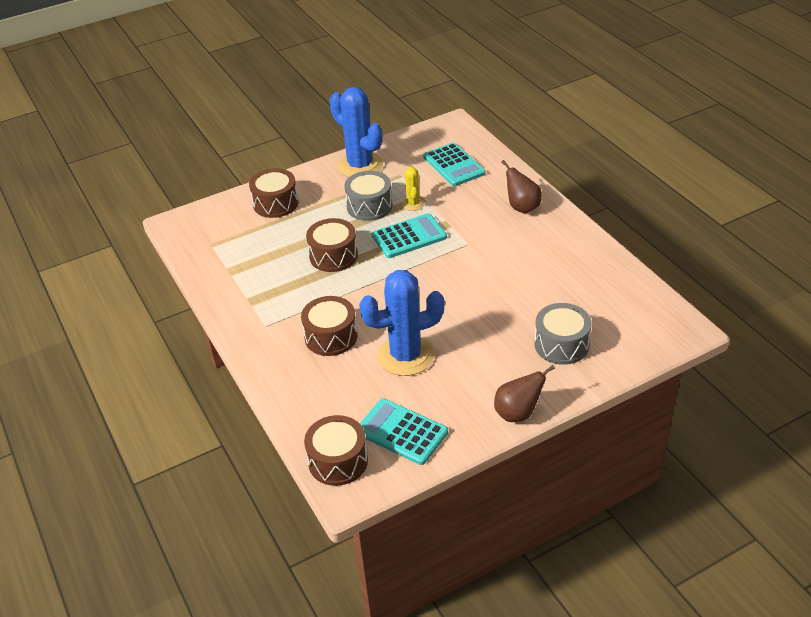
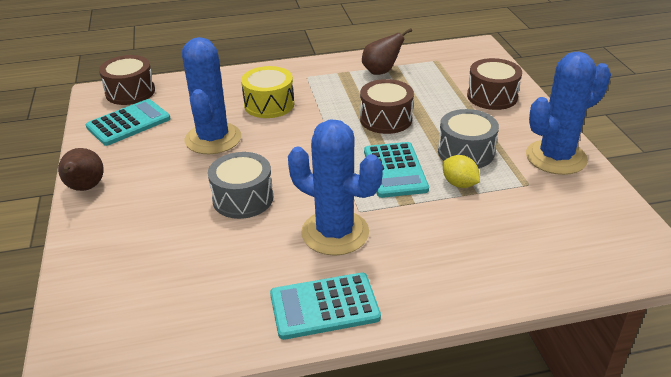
camera: 105 degrees right, 5 degrees down
brown drum [301,296,357,356] -> yellow drum [241,66,294,118]
yellow cactus [402,166,425,211] -> yellow lemon [443,155,480,188]
turquoise calculator [423,143,485,186] -> turquoise calculator moved to [270,273,381,340]
brown pear [501,160,542,213] -> brown pear moved to [362,28,412,75]
grey drum [534,303,592,365] -> grey drum moved to [208,152,273,219]
none -> blue cactus [288,120,383,256]

